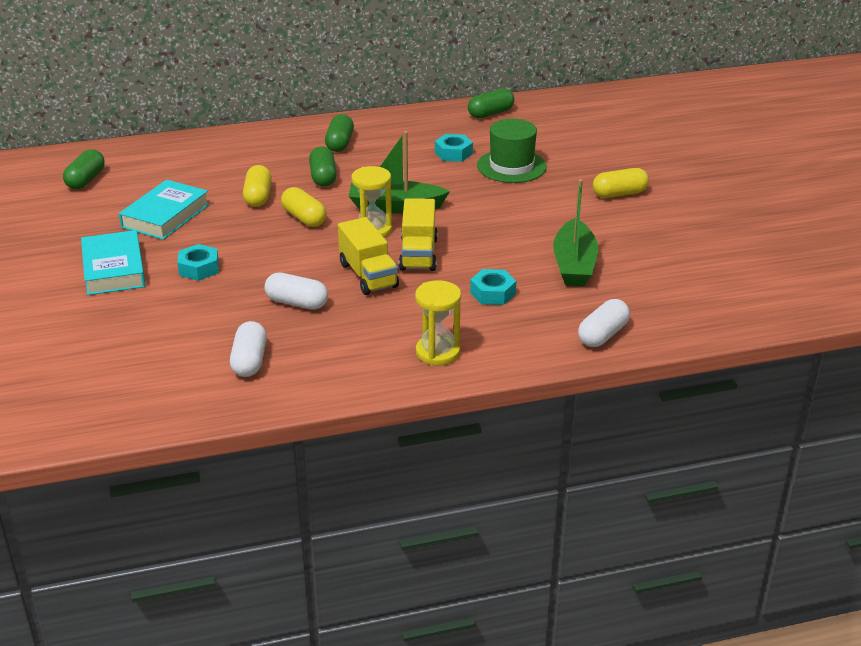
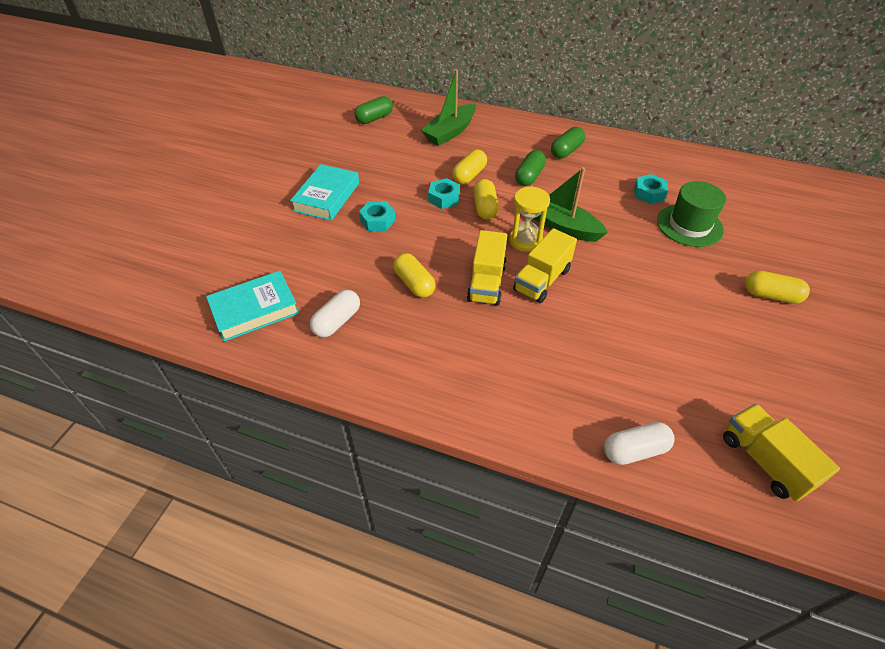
camera: 35 degrees right, 15 degrees up
turquoise book [119,180,210,240] -> turquoise book moved to [206,271,299,342]
white capsule [265,272,328,310] -> yellow capsule [393,253,436,298]
yellow hourglass [415,280,461,366] -> none
green capsule [468,88,514,119] -> none
turquoise nut [470,269,516,305] -> turquoise nut moved to [428,178,460,209]
green boat [553,179,598,286] -> green boat moved to [421,69,476,146]
none -> yellow truck [723,404,840,501]

